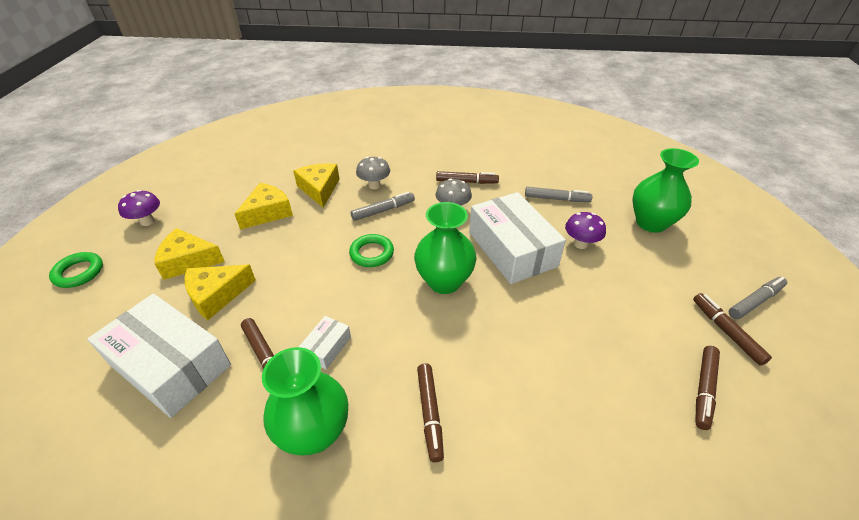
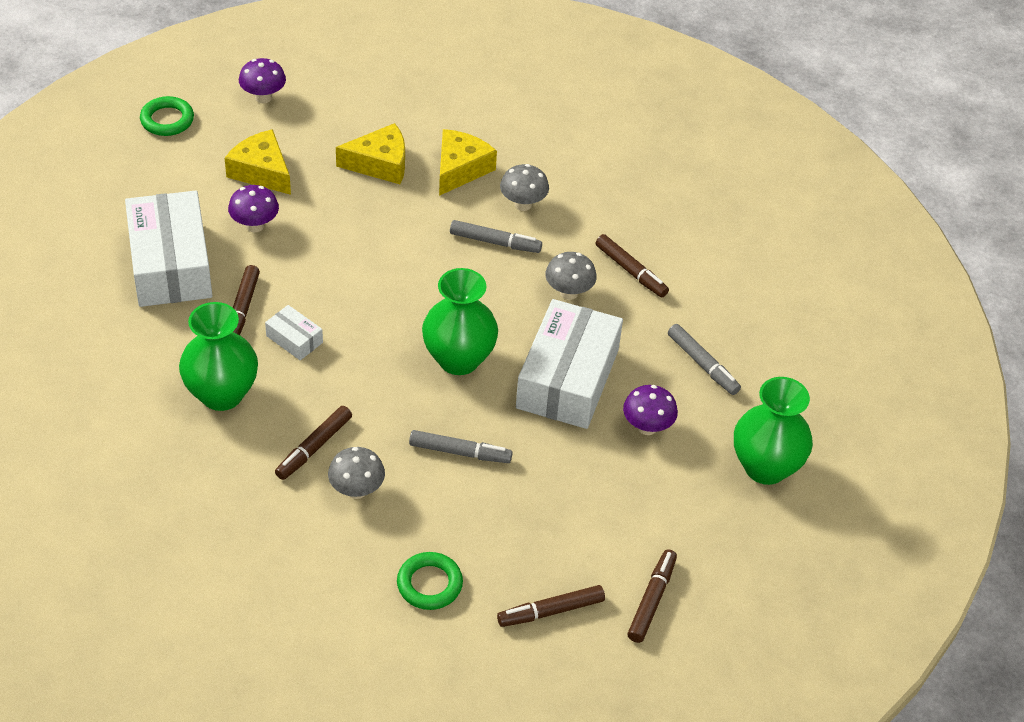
camera: 40 degrees right, 5 degrees up
yellow cheese [185,264,256,320] -> purple mushroom [228,185,279,232]
white box [299,316,351,370] -> white box turned 60 degrees clockwise [265,305,323,360]
green ring [349,234,394,267] -> green ring moved to [397,552,463,610]
grey marker [729,277,787,319] -> grey marker moved to [409,430,513,463]
none -> grey mushroom [328,447,385,499]

